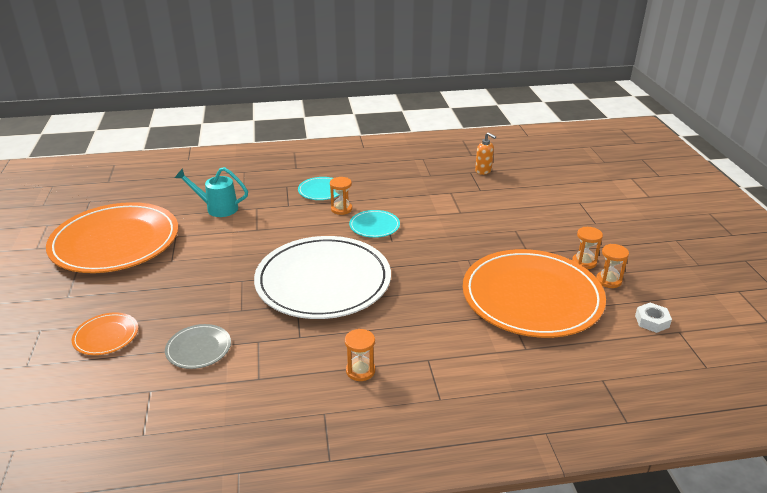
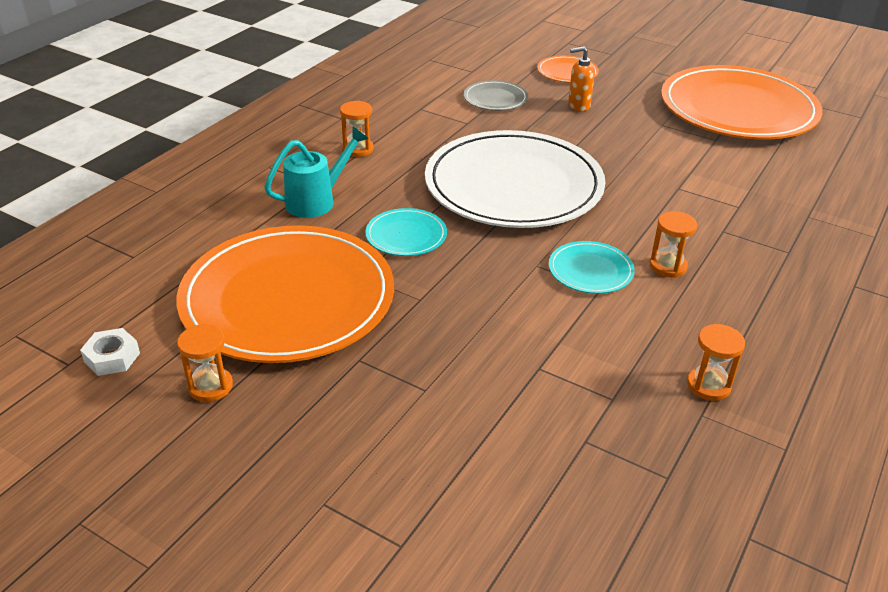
camera: 130 degrees right, 5 degrees up
turquoise watering can [175,167,248,217] -> turquoise watering can moved to [264,127,368,218]
turquoise plate [298,177,339,200] -> turquoise plate moved to [365,208,447,256]
orange soap dispenser [475,132,496,175] -> orange soap dispenser moved to [568,46,595,111]
orange hourglass [572,227,603,269] -> orange hourglass moved to [687,324,745,401]

